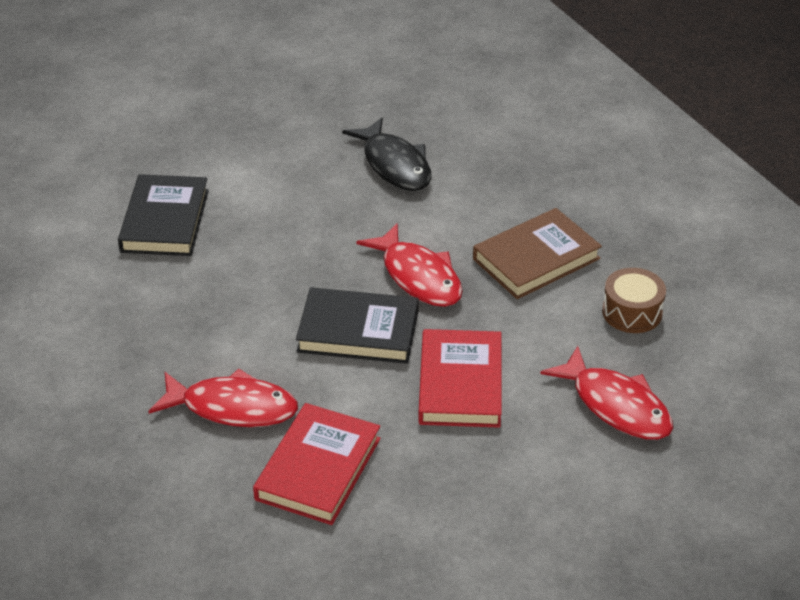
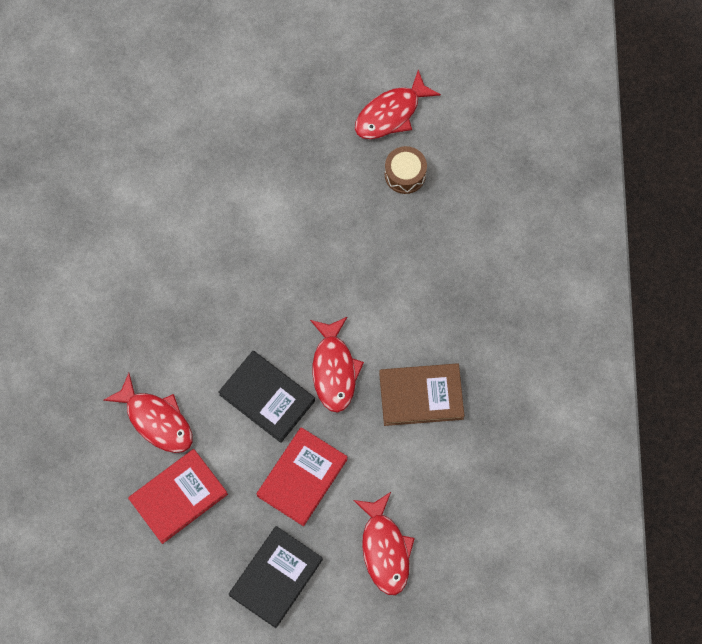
camera: 30 degrees right, 30 degrees up
black book [118,174,209,256] -> black book moved to [229,526,323,628]
black fish [342,117,432,191] -> none
brown drum [602,268,666,333] -> brown drum moved to [385,146,427,194]
none -> red fish [355,70,441,139]

